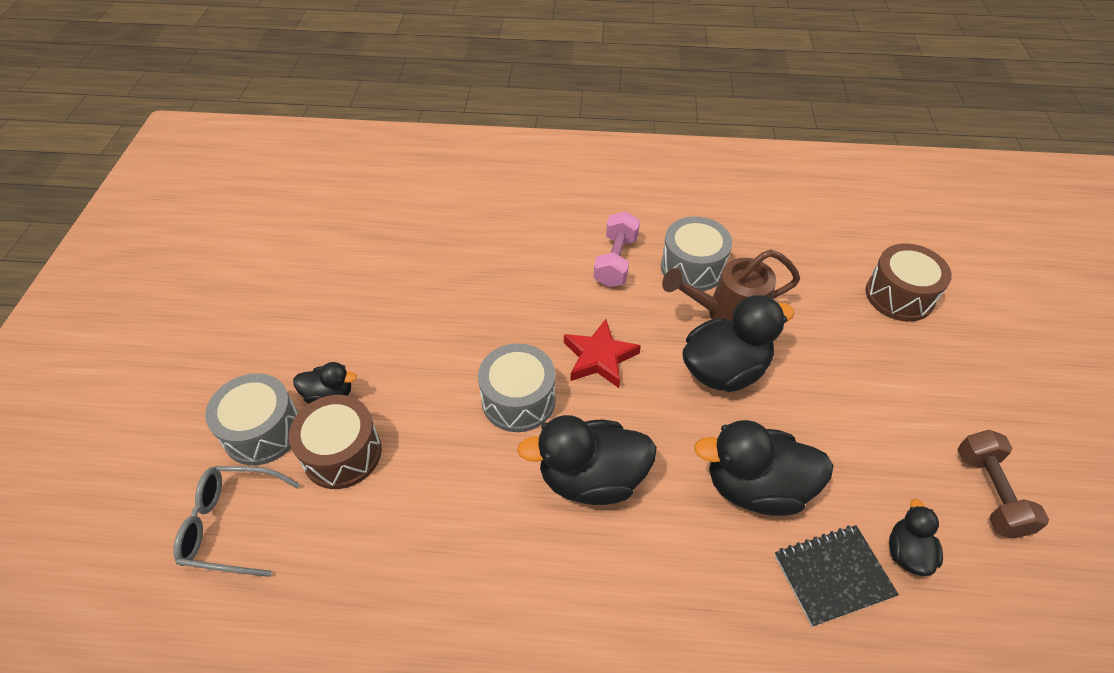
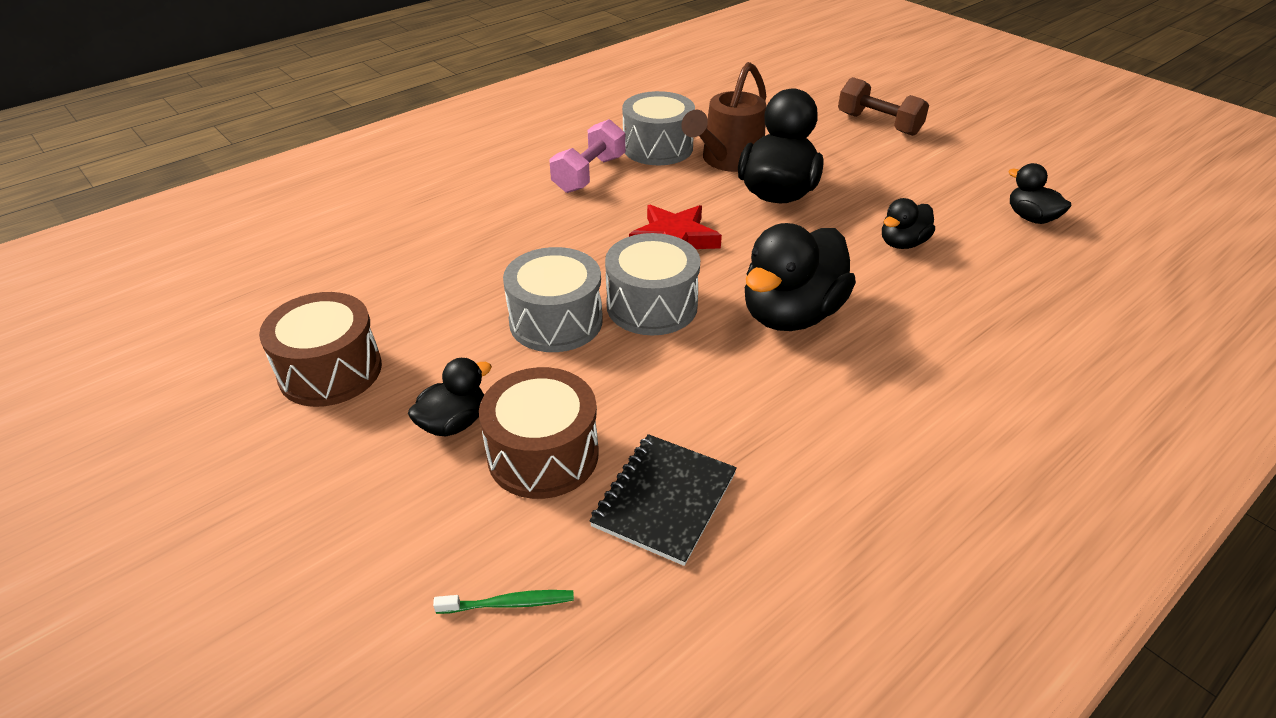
camera: 45 degrees left, 10 degrees down
grey glasses [173,466,300,577] -> green toothbrush [433,590,574,614]
grey drum [205,373,298,465] -> grey drum moved to [503,247,603,352]
pink dumbbell [593,211,640,287] -> pink dumbbell turned 60 degrees clockwise [549,119,625,193]
black duck [694,420,834,516] -> black duck [882,198,935,249], size x0.53
black notebook [775,525,899,627] -> black notebook moved to [589,434,737,566]
brown drum [866,243,952,322] -> brown drum moved to [259,292,382,407]
brown dumbbell [958,430,1049,539] -> brown dumbbell moved to [838,77,929,136]

